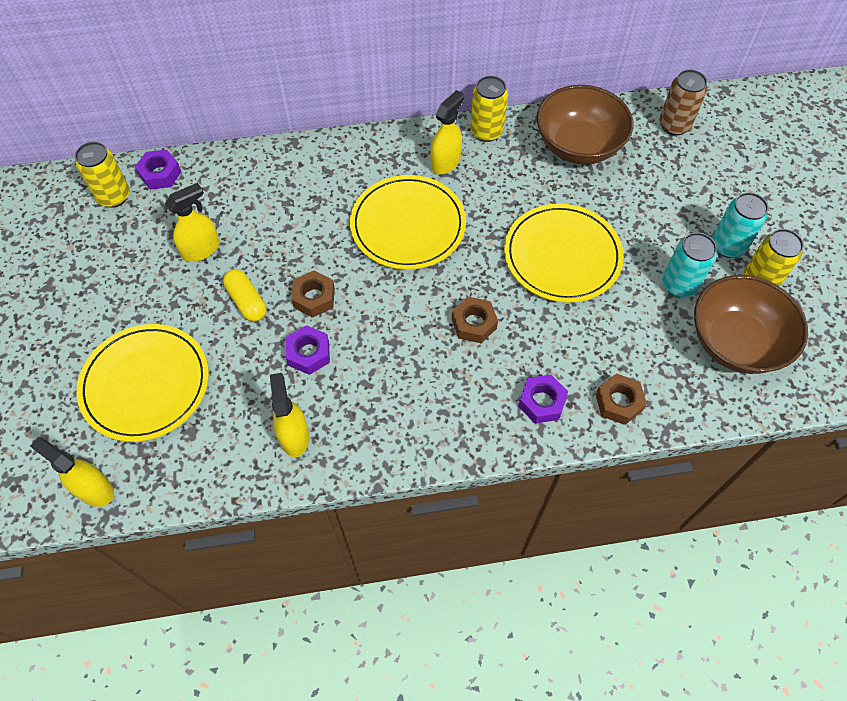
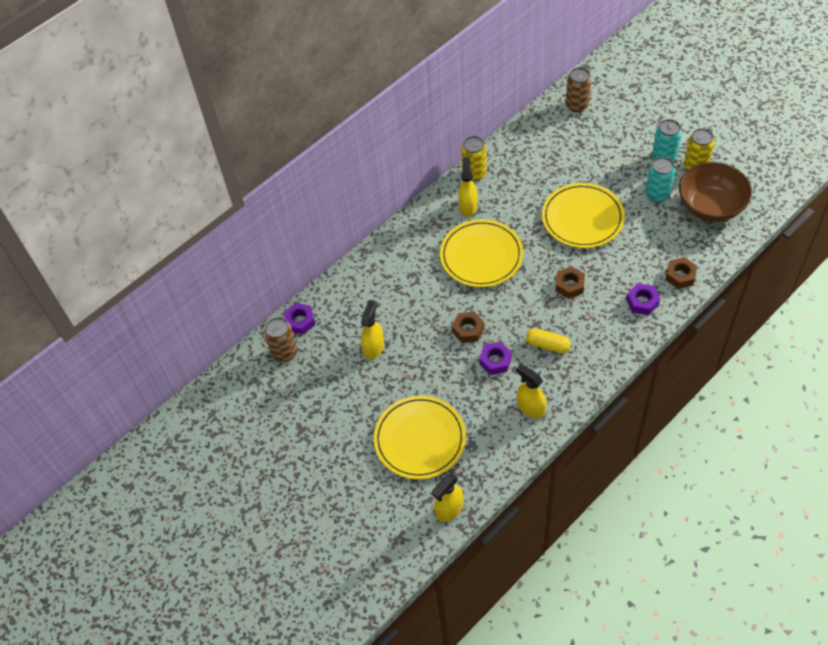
camera: 30 degrees left, 5 degrees down
yellow spray bottle [30,437,114,507] -> yellow spray bottle turned 45 degrees counterclockwise [432,474,463,522]
yellow can [75,142,130,208] -> brown can [264,317,298,362]
yellow capsule [223,269,266,322] -> yellow capsule moved to [526,328,571,353]
brown bowl [537,85,633,165] -> none

